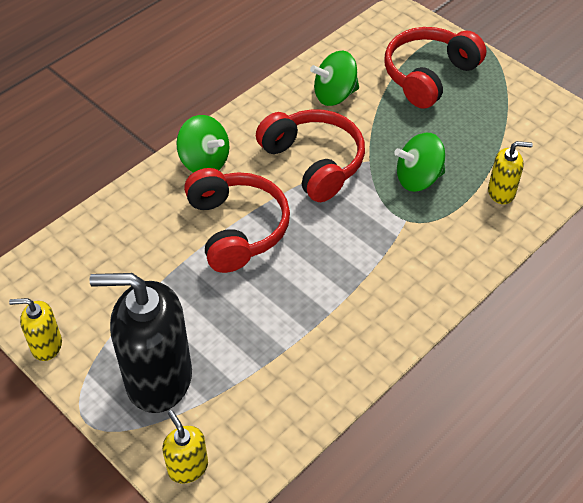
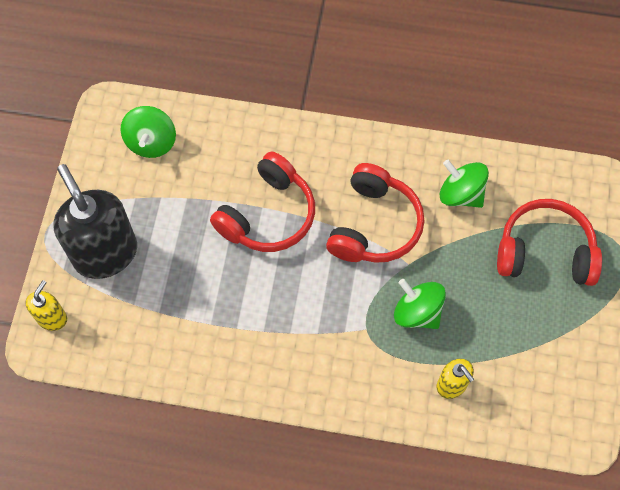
camera: 55 degrees right, 15 degrees up
yellow soap dispenser [9,298,62,361] -> none
green spinning top [176,115,229,173] -> green spinning top moved to [121,106,176,158]

